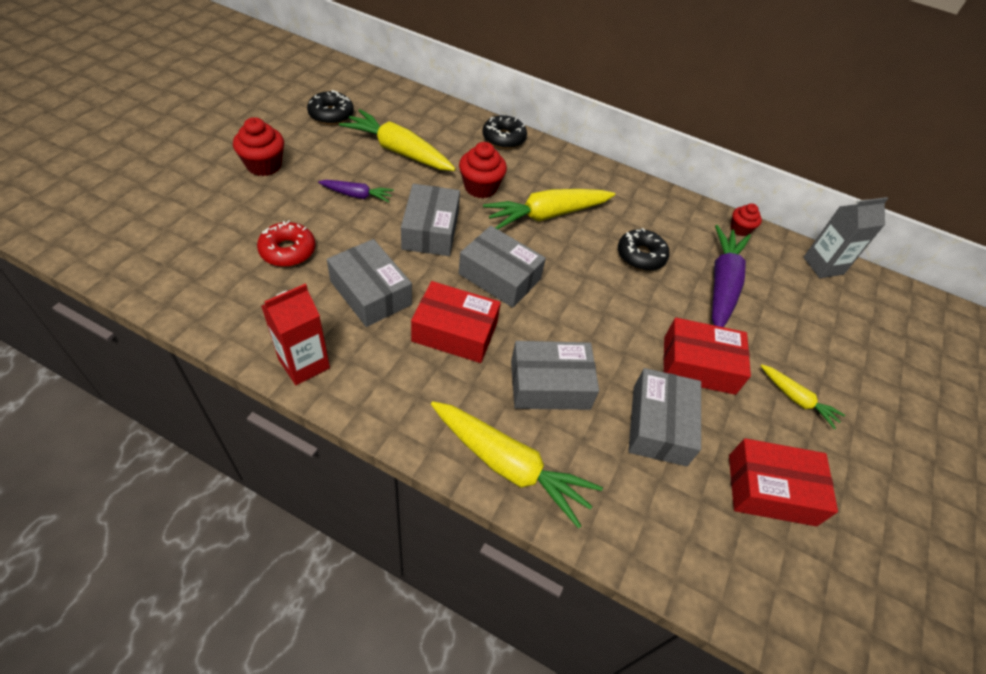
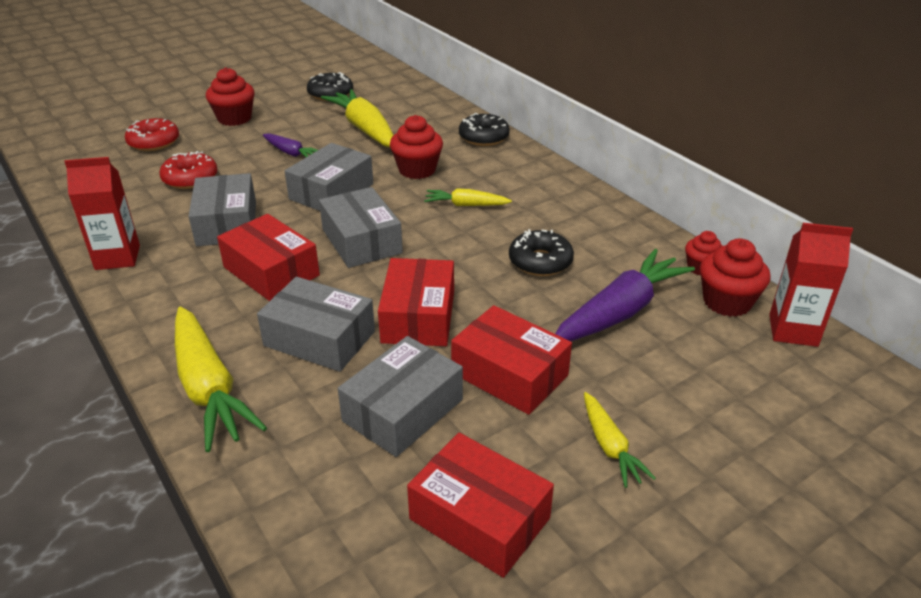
camera: 35 degrees right, 15 degrees down
yellow carrot [483,189,615,229] -> yellow carrot [424,188,512,206], size x0.54
grey carton [803,197,888,278] -> red carton [769,223,853,347]
none -> red donut [125,118,179,151]
none -> red box [378,258,454,346]
none -> red cupcake [700,239,771,317]

